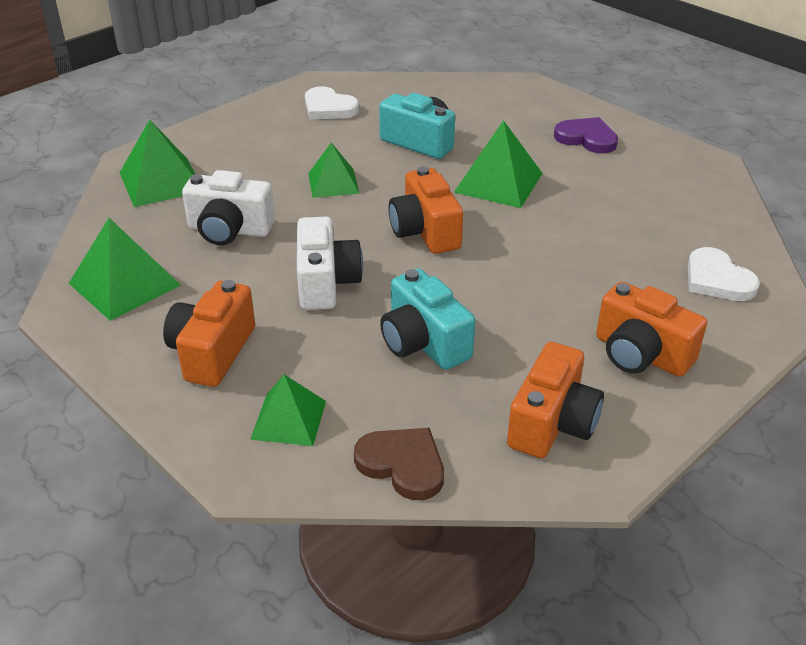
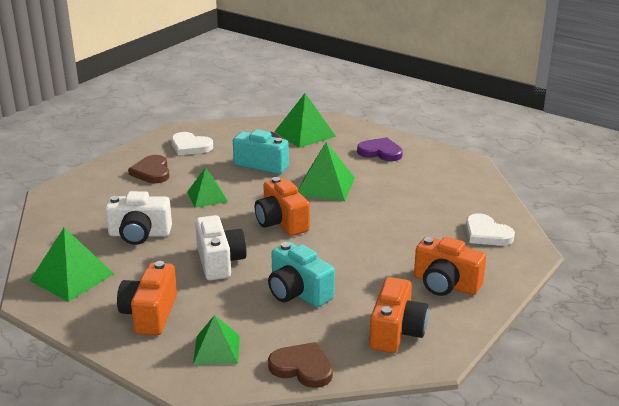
camera: 10 degrees left, 10 degrees down
green pyramid [120,119,195,207] -> green pyramid moved to [274,93,336,148]
none -> brown heart [128,155,170,183]

